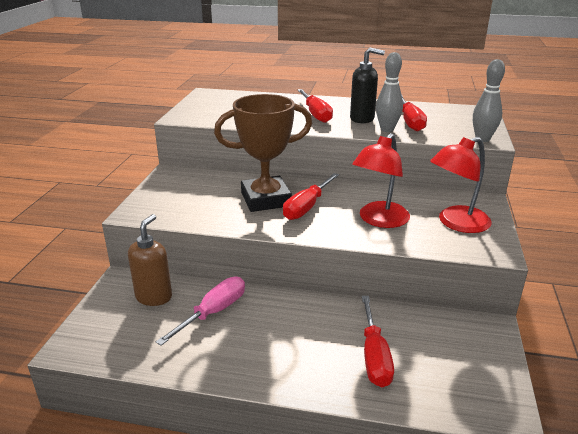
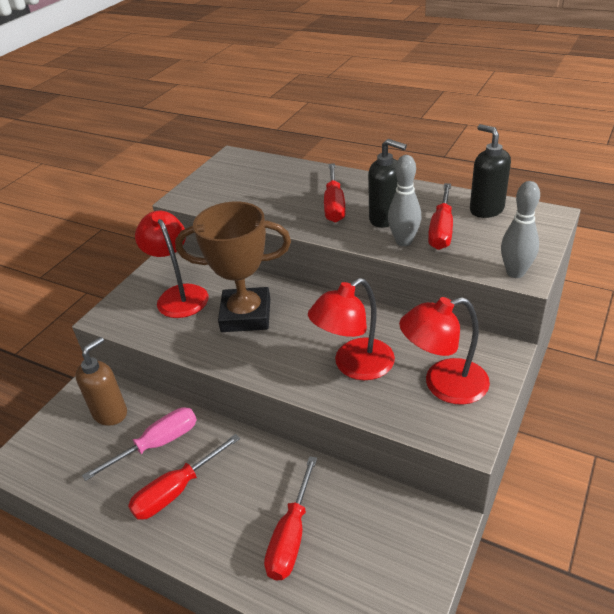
camera: 20 degrees right, 10 degrees up
red screwdriver [283,173,339,220] -> red screwdriver moved to [128,434,240,520]
none -> red lamp [135,211,209,318]
none -> black soap dispenser [470,124,511,218]

